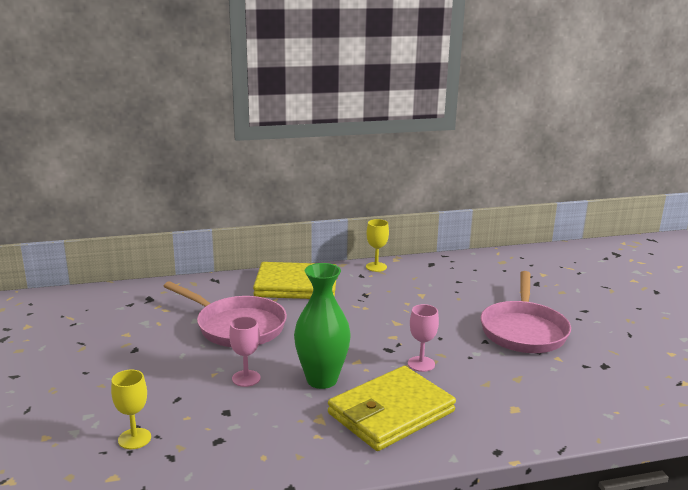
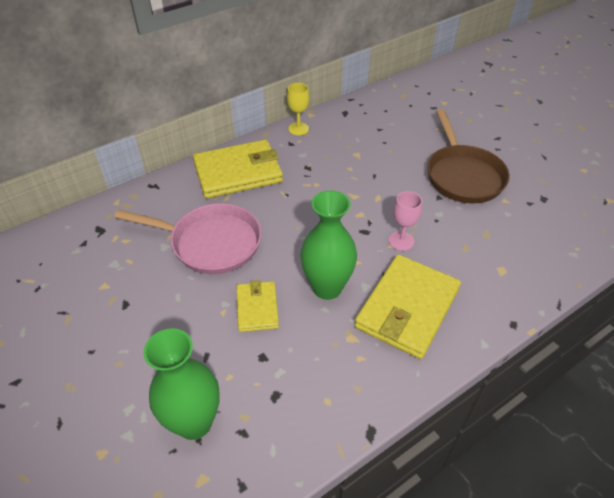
camera: 20 degrees left, 25 degrees up
yellow goblet [111,369,151,449] -> green vase [143,328,220,440]
pink goblet [229,317,261,387] -> yellow wallet [236,280,279,332]
pink pan [481,271,571,353] -> brown pan [427,109,510,203]

